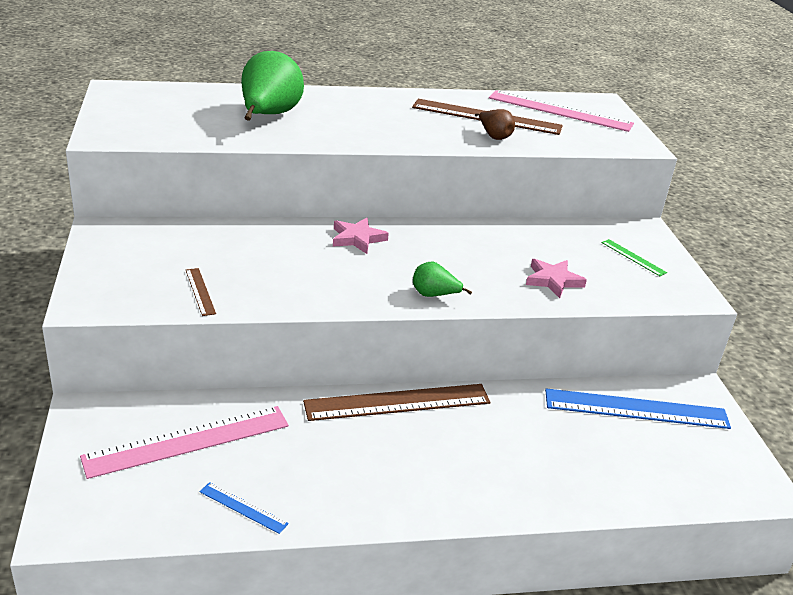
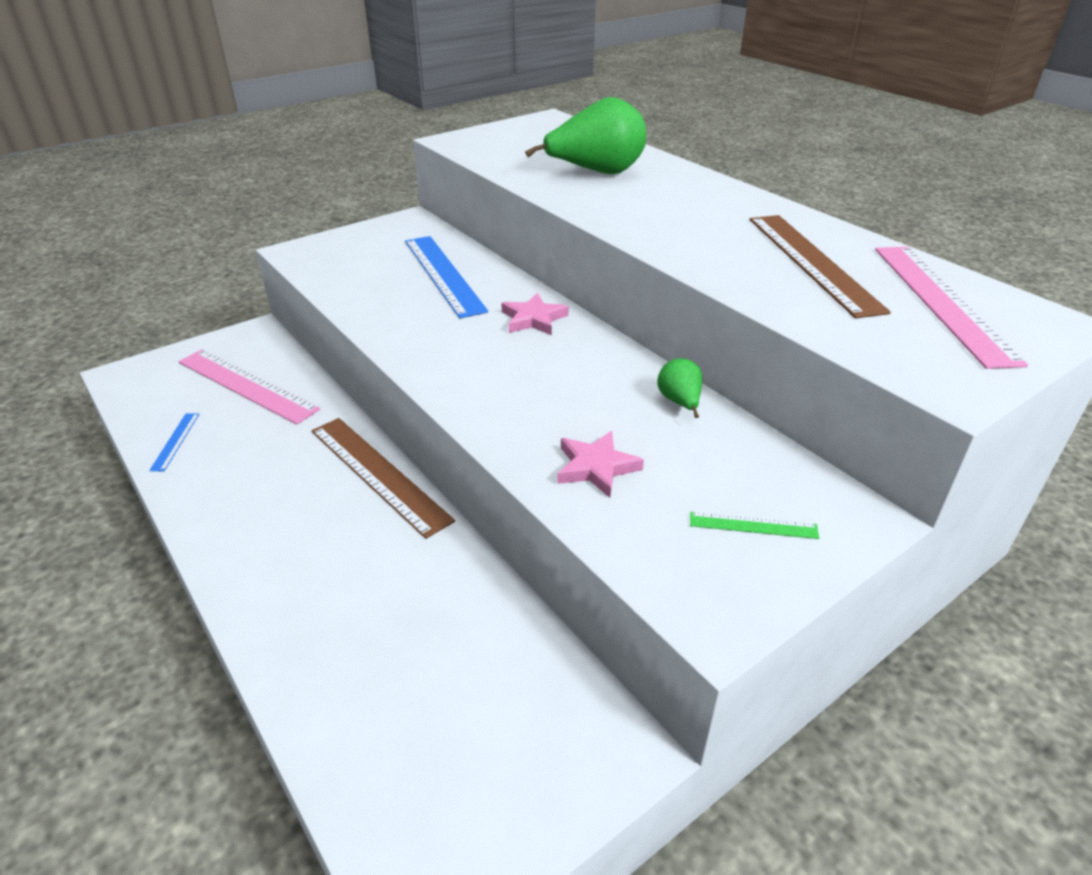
camera: 65 degrees right, 5 degrees up
brown ruler [186,268,216,316] -> none
green pear [413,262,472,297] -> green pear moved to [657,358,702,418]
brown pear [475,109,515,140] -> none
blue ruler [545,388,731,429] -> blue ruler moved to [405,236,488,319]
green ruler [602,239,667,276] -> green ruler turned 75 degrees clockwise [690,512,819,539]

